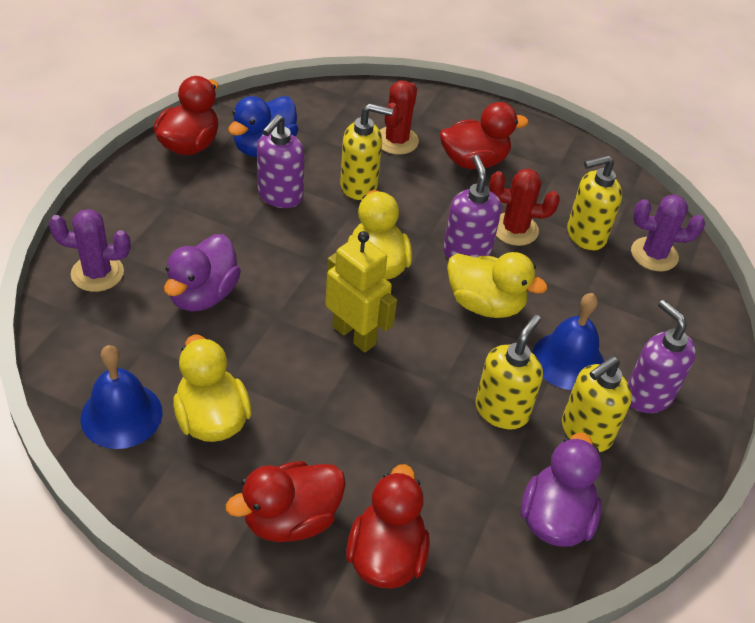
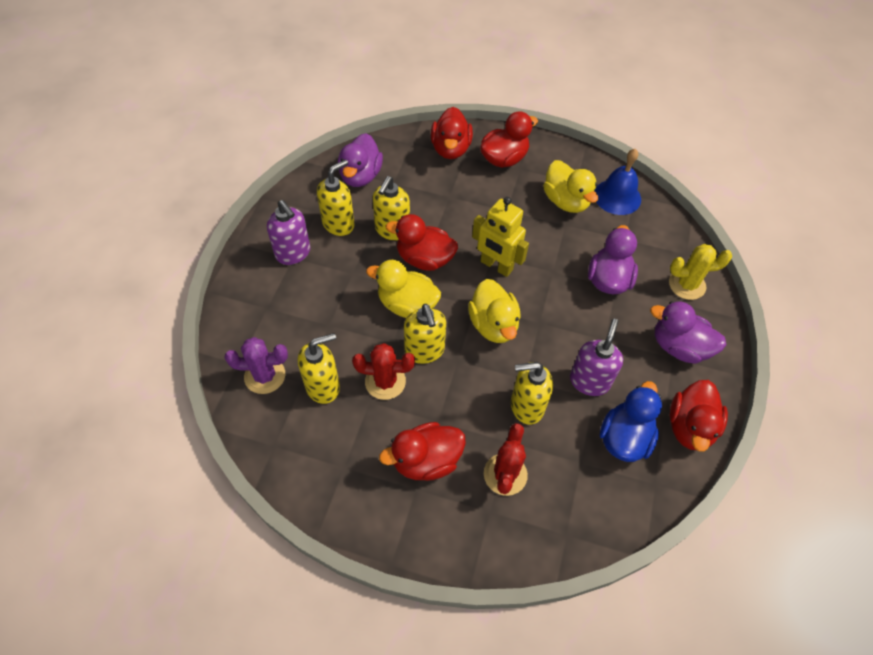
camera: 175 degrees right, 10 degrees up
purple cactus [49,209,130,292] -> yellow cactus [669,244,732,300]
purple soap dispenser [443,155,502,259] -> yellow soap dispenser [404,304,446,364]
blue bell [533,293,604,390] -> none
none -> red duck [386,214,458,271]
none -> purple duck [650,301,726,364]

